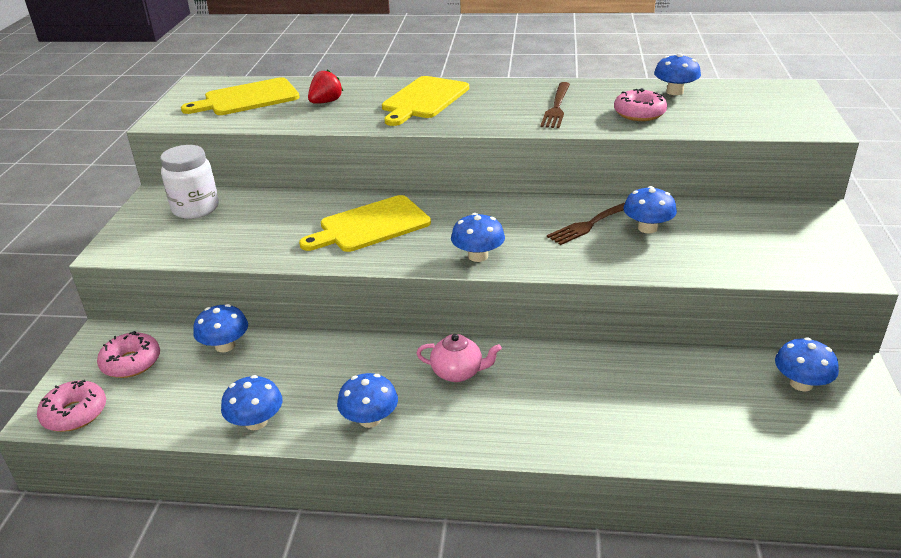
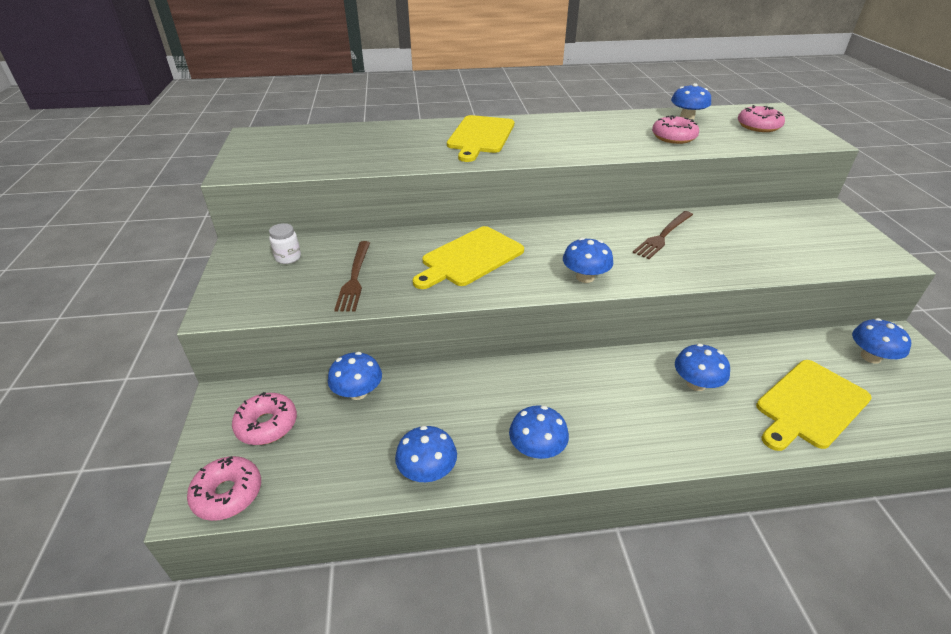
camera: 15 degrees left, 5 degrees up
white jar [160,145,219,219] -> white jar [269,223,301,264], size x0.55
yellow cutting board [181,77,300,115] -> yellow cutting board moved to [756,360,872,451]
red strawberry [308,69,343,104] -> none
pink teapot [416,334,502,382] -> none
brown fork [540,82,570,128] -> brown fork moved to [334,241,370,311]
blue mushroom [623,186,677,233] -> blue mushroom moved to [675,344,730,391]
none -> pink donut [738,105,785,132]

